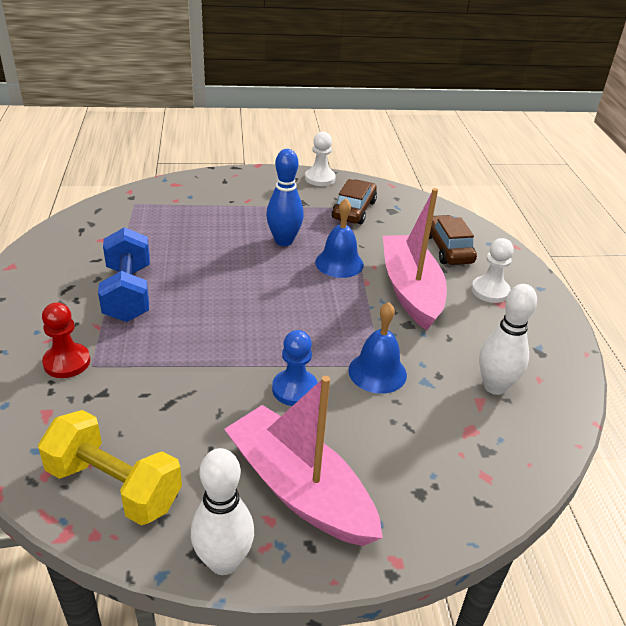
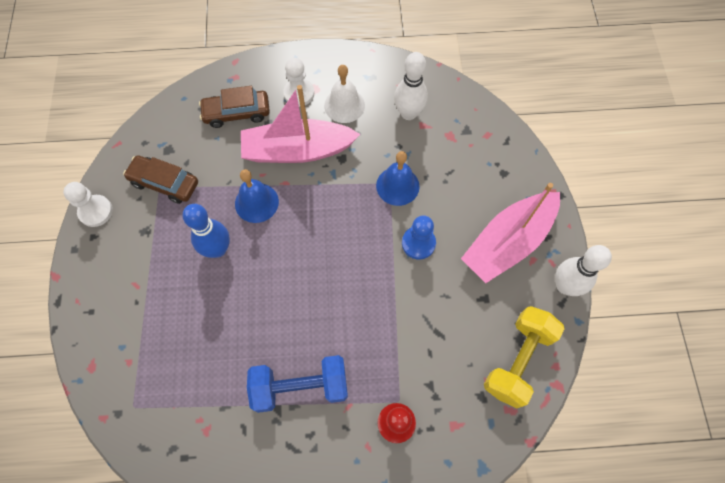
camera: 85 degrees left, 30 degrees up
none -> white bell [324,65,365,123]

